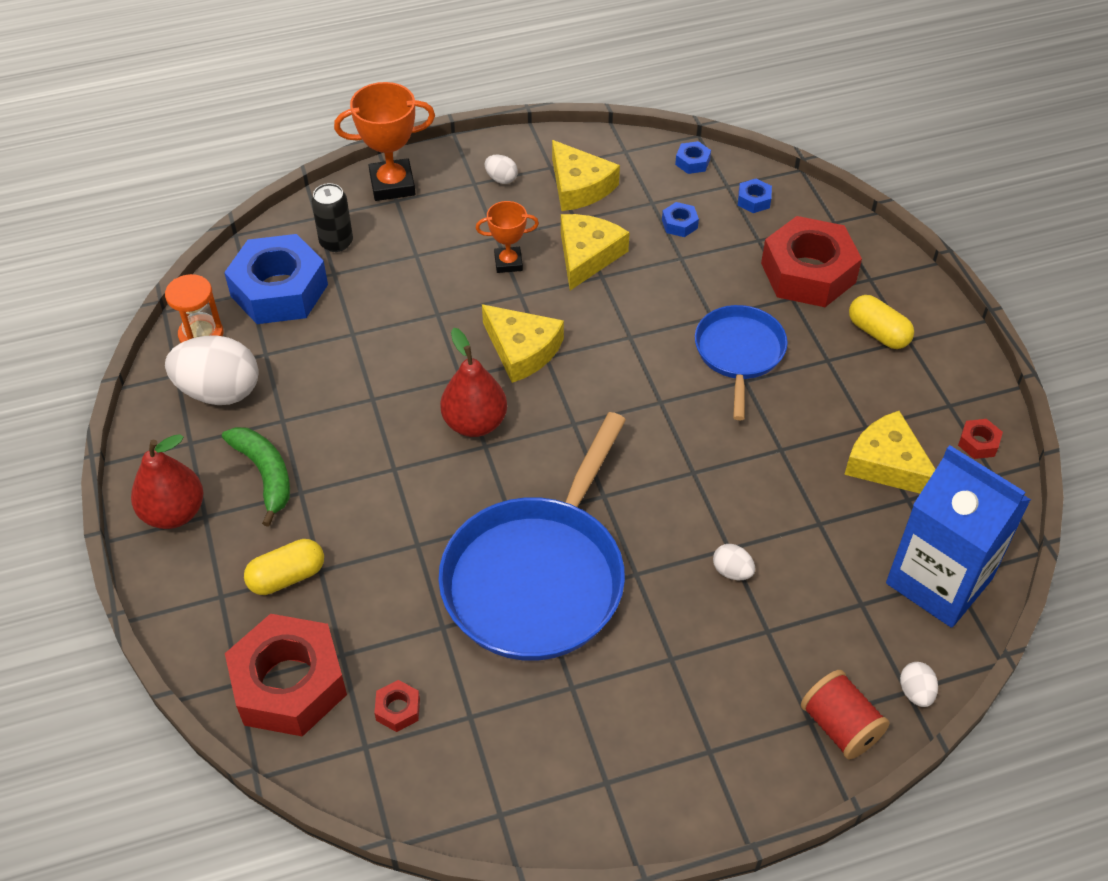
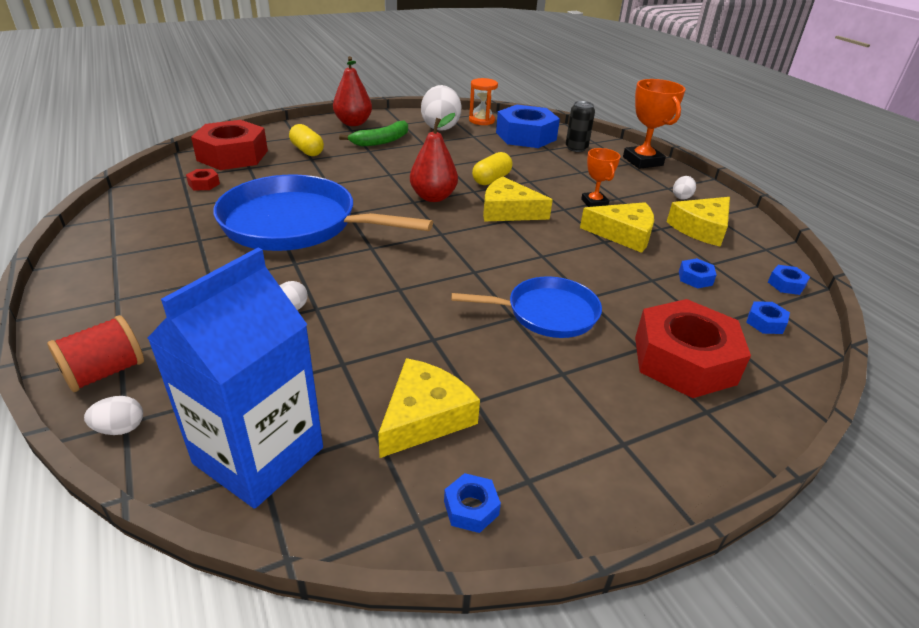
camera: 80 degrees right, 15 degrees down
yellow cheese [482,304,564,383] -> yellow cheese turned 75 degrees clockwise [483,177,553,222]
yellow capsule [849,295,914,349] -> yellow capsule moved to [472,152,512,185]
red nut [958,419,1003,459] -> blue nut [444,473,501,533]

